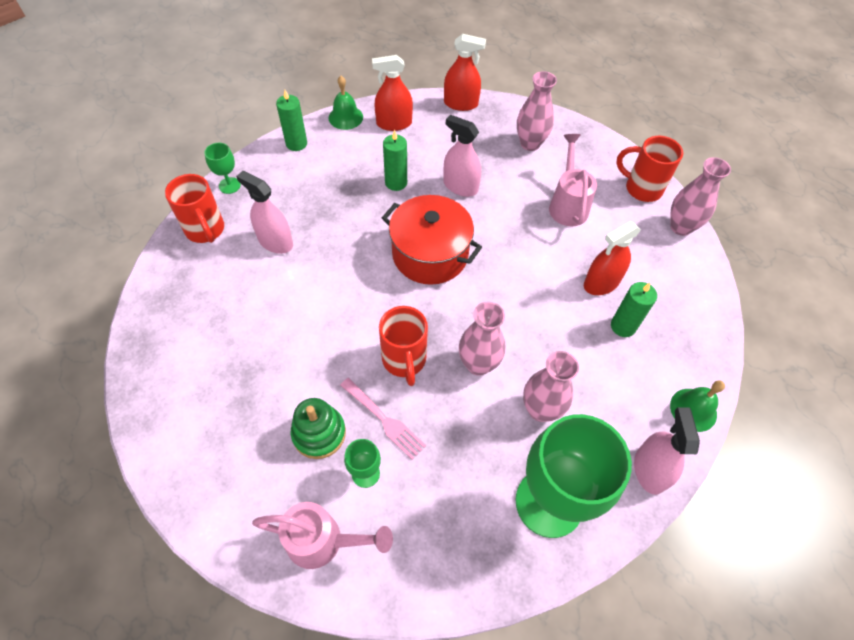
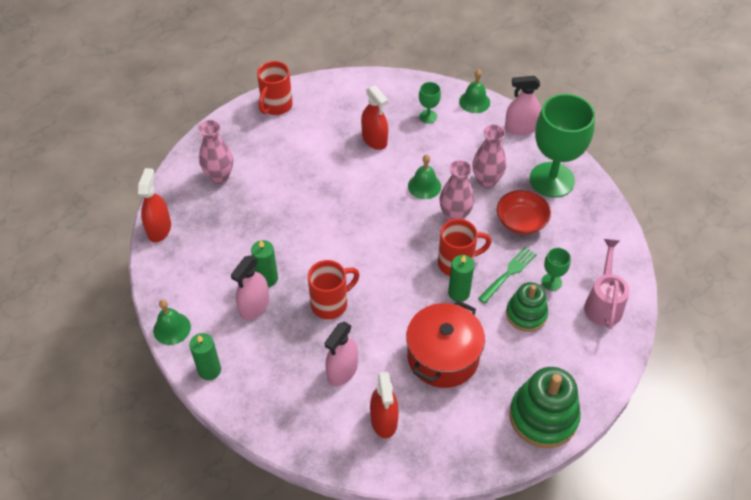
camera: 90 degrees left, 5 degrees down
red mug [165,174,224,243] -> red mug moved to [308,260,360,319]
green goblet [204,143,241,194] -> green goblet moved to [419,82,441,123]
pink fork [340,378,426,459] -> green fork [478,247,537,304]
red spray bottle [372,55,413,131] -> red spray bottle moved to [370,372,399,438]
red pot [382,195,482,285] -> red pot moved to [406,300,485,388]
pink spray bottle [443,115,481,197] -> pink spray bottle moved to [231,255,269,320]
pink watering can [549,134,597,226] -> none
green candle [611,282,657,337] -> green candle moved to [448,255,474,302]
pink vase [670,157,731,236] -> none
none -> green bell [408,155,441,199]
none -> red bowl [497,190,551,235]
none -> green stacking toy [509,367,581,448]

